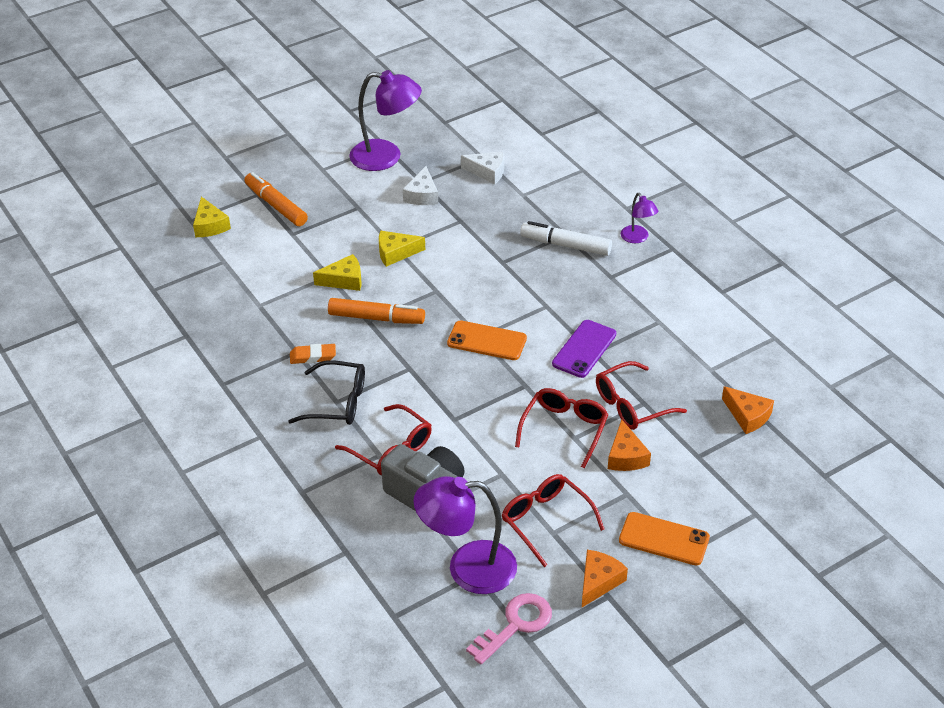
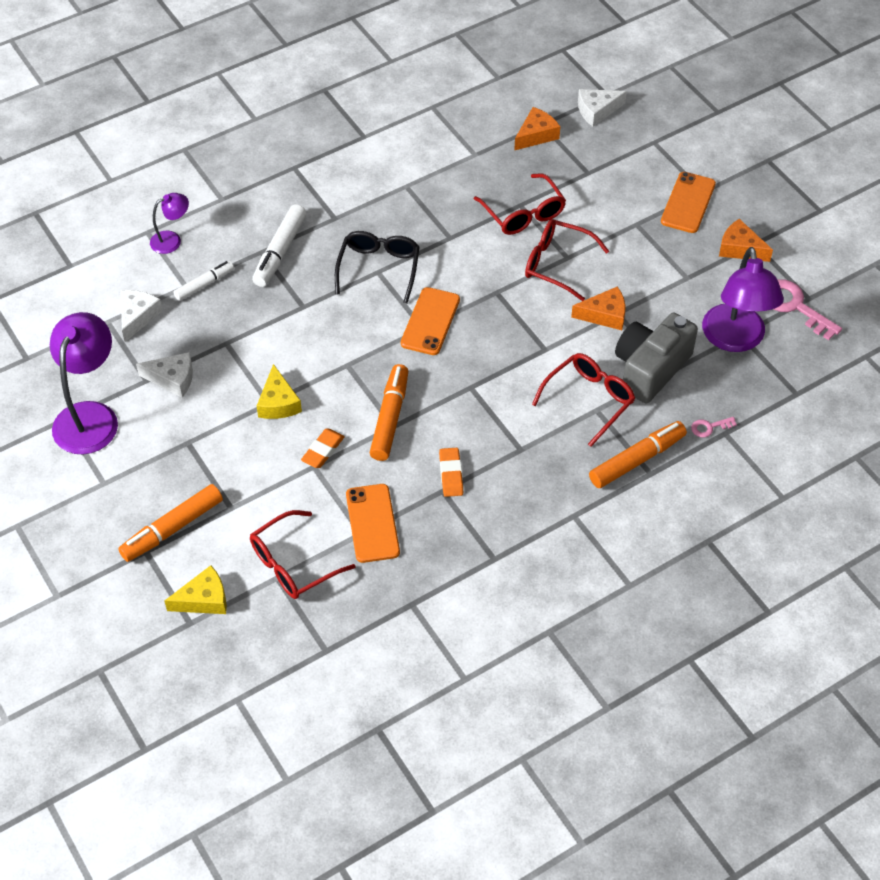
camera: 90 degrees left, 10 degrees up
black glasses [288,360,365,425] -> black glasses moved to [335,231,420,303]
yellow cheese [313,254,361,291] -> orange eraser [301,429,345,468]
red glasses [502,474,605,567] -> red glasses moved to [250,510,356,599]
purple phone [552,320,616,378] -> none
orange cheese [608,419,651,471] -> orange cheese moved to [571,286,625,330]
purple lamp [621,193,658,243] -> purple lamp moved to [150,193,189,254]
none -> white marker [173,261,234,301]
none -> orange phone [346,484,400,563]
none -> white cheese [578,89,627,127]
none -> orange marker [589,421,687,488]
none -> pink key [691,417,737,437]

